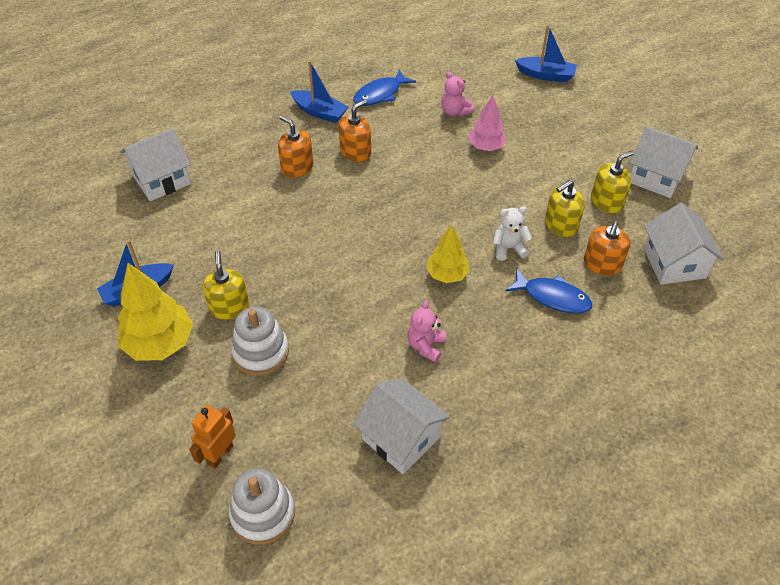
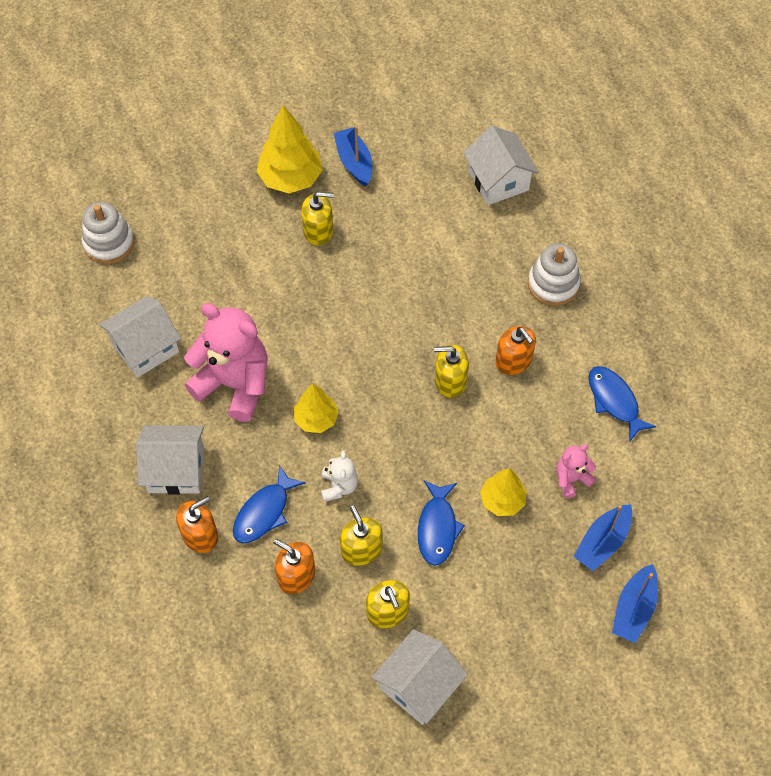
camera: 100 degrees right, 10 degrees up
orange robot [189,405,236,469] -> none
white stacking toy [231,306,289,375] -> white stacking toy moved to [528,244,581,306]
orange soap dispenser [278,115,313,178] -> orange soap dispenser moved to [176,496,218,553]
blue boat [290,60,348,123] -> blue boat moved to [573,504,633,571]
pink teddy bear [408,301,446,363] -> pink teddy bear [184,303,268,422], size x2.13
pink tree [469,95,507,151] -> yellow tree [480,468,527,516]
white house [644,203,724,285] -> white house moved to [136,425,204,495]
none -> blue fish [418,481,465,566]
none -> yellow soap dispenser [434,344,469,398]

